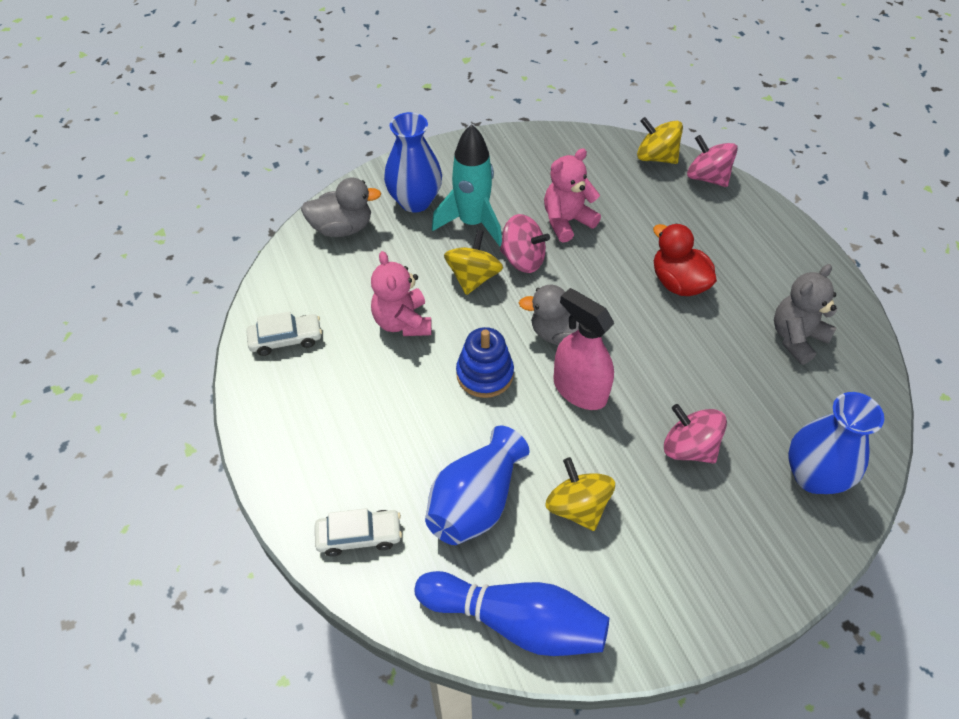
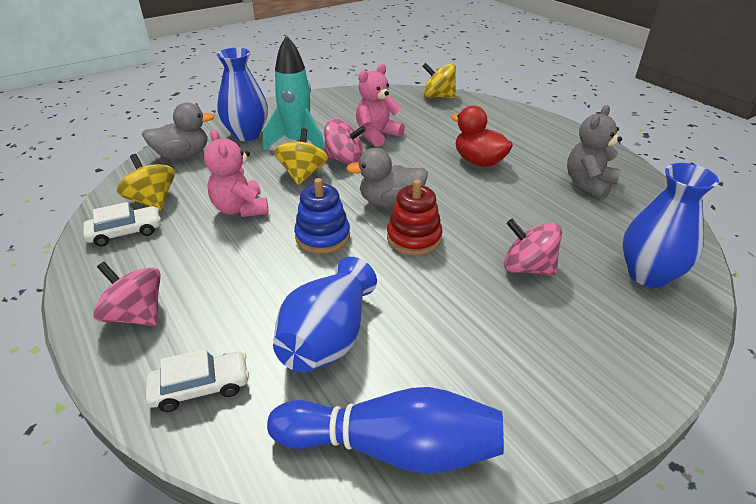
camera: 10 degrees left, 15 degrees down
yellow spinning top [545,457,615,531] -> yellow spinning top moved to [117,154,175,210]
pink spray bottle [553,288,614,410] -> red stacking toy [387,179,443,255]
pink spinning top [687,135,738,187] -> pink spinning top moved to [93,262,161,326]

